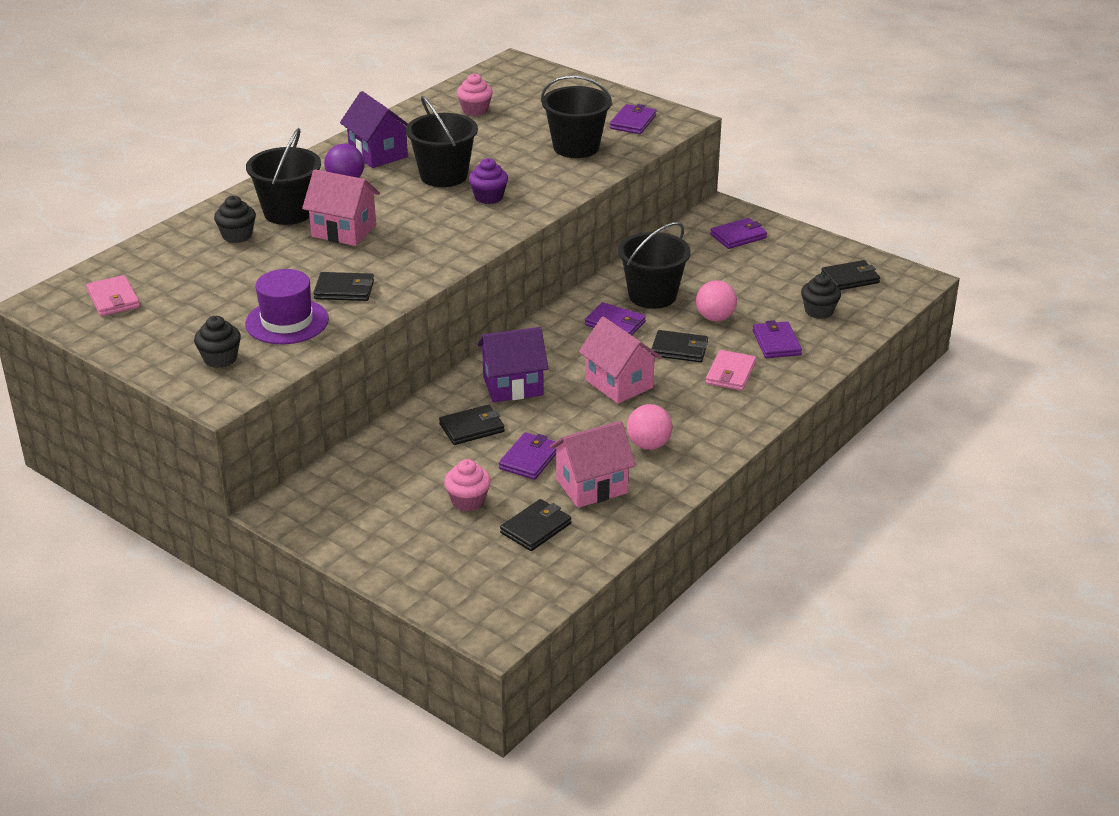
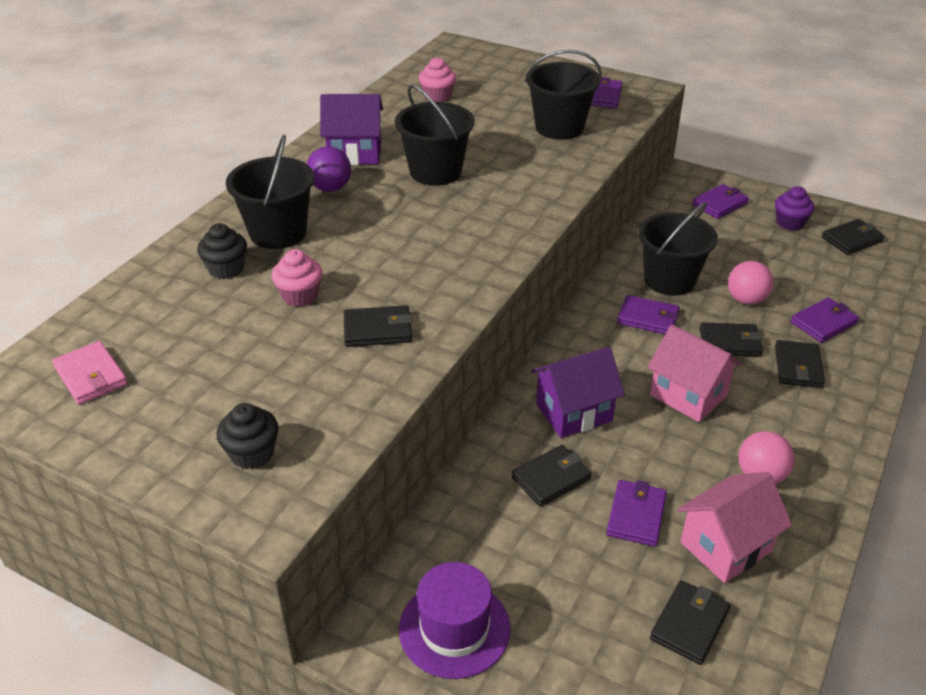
camera: 10 degrees left, 5 degrees up
purple hat [245,269,329,344] -> purple hat moved to [399,562,510,679]
pink house [302,169,380,246] -> none
purple house [340,91,408,168] -> purple house turned 45 degrees counterclockwise [320,94,383,165]
pink cupcake [444,459,491,511] -> pink cupcake moved to [272,249,323,307]
purple cupcake [469,158,508,204] -> purple cupcake moved to [775,186,815,231]
pink wallet [706,350,756,391] -> black wallet [775,340,825,388]
purple wallet [753,320,802,358] -> purple wallet turned 75 degrees clockwise [791,297,859,343]
black cupcake [801,274,841,319] -> none

